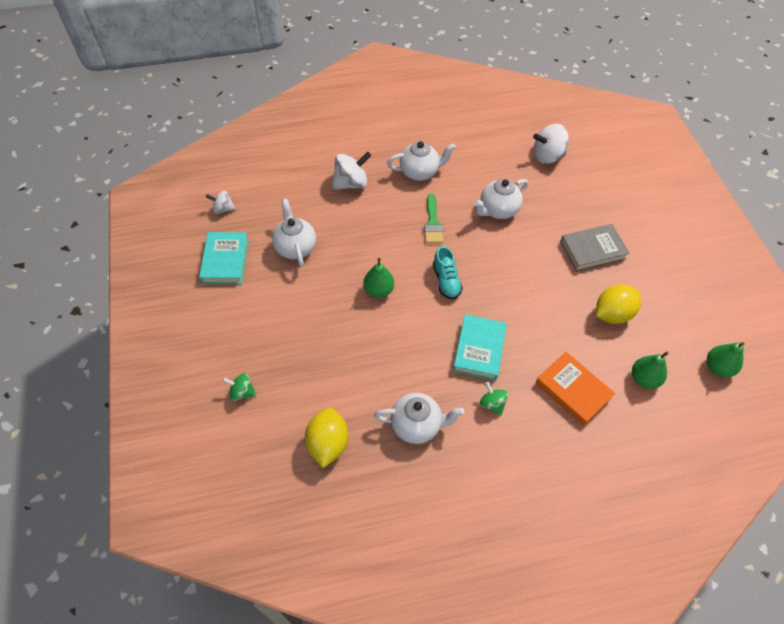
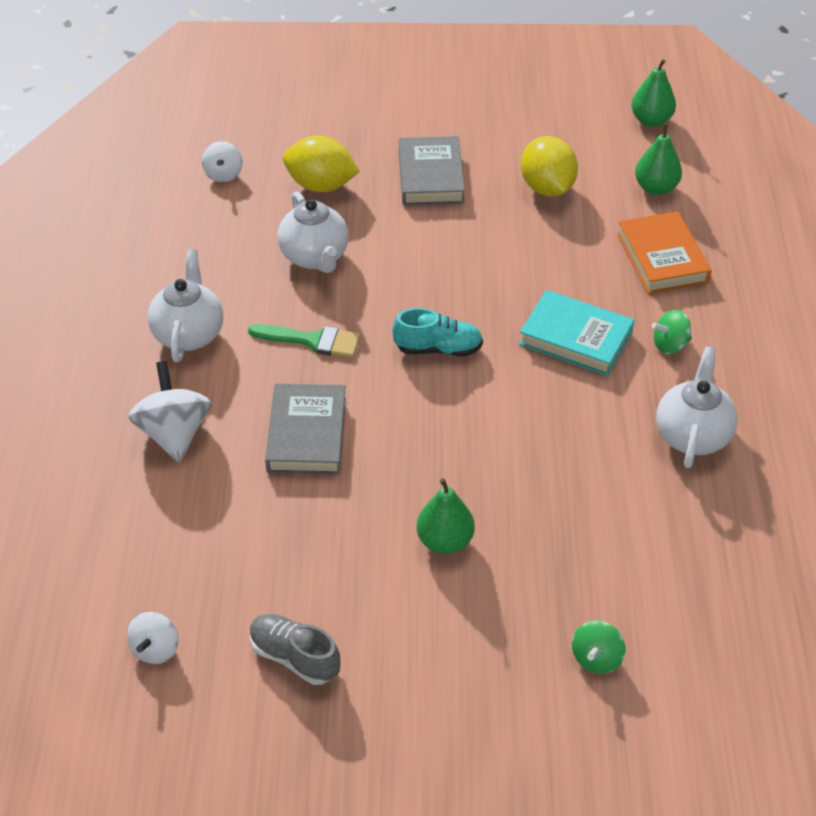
camera: 75 degrees left, 10 degrees down
turquoise book [199,232,249,284] -> grey shoe [250,614,340,685]
white teapot [272,199,316,267] -> none
yellow lemon [305,408,349,468] -> yellow lemon moved to [283,135,360,192]
green pear [363,258,394,298] -> green pear moved to [417,478,474,554]
white spinning top [533,124,569,164] -> white spinning top [202,141,243,182], size x0.59
orange book [535,352,615,426] -> orange book turned 75 degrees counterclockwise [617,211,712,294]
none -> grey book [265,384,346,475]

